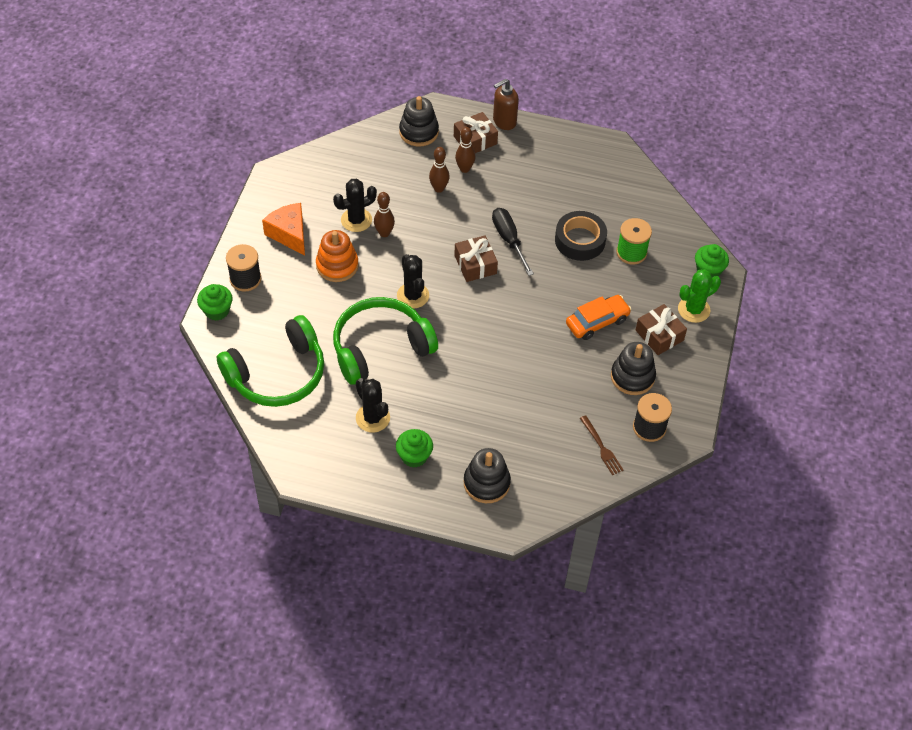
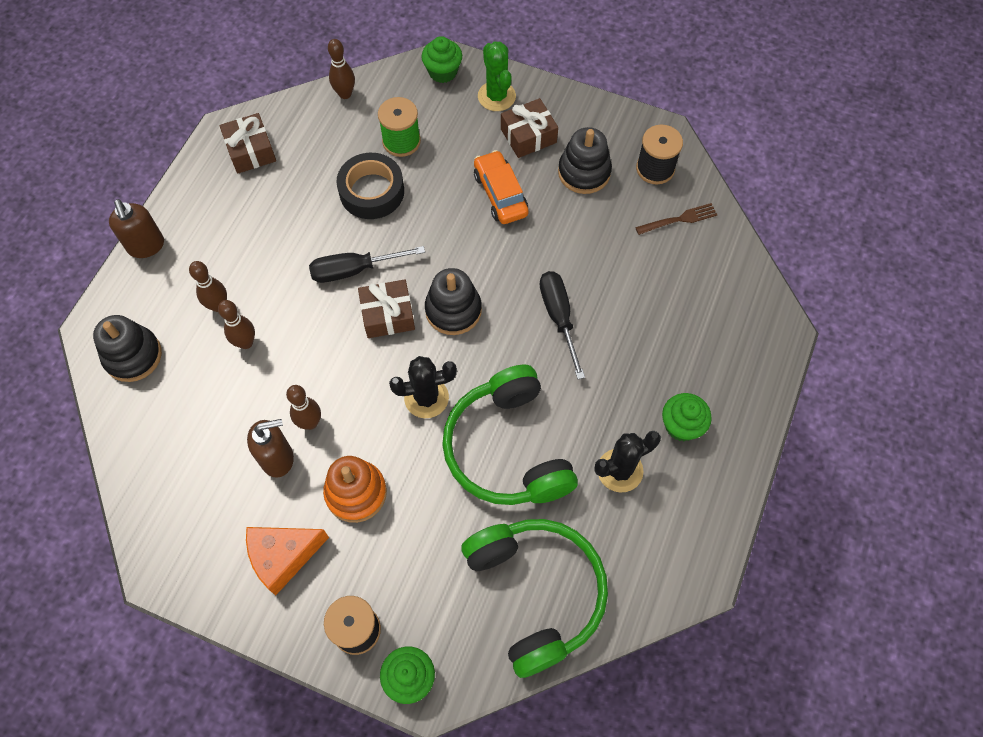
camera: 80 degrees left, 10 degrees up
black cactus [333,179,377,232] -> brown soap dispenser [247,419,294,478]
brown gift [454,112,498,153] -> brown gift moved to [220,113,276,173]
black stacking toy [464,448,511,503] -> black stacking toy moved to [425,268,482,335]
none -> brown bowling pin [328,39,355,99]
none -> black screwdriver [540,271,585,379]

